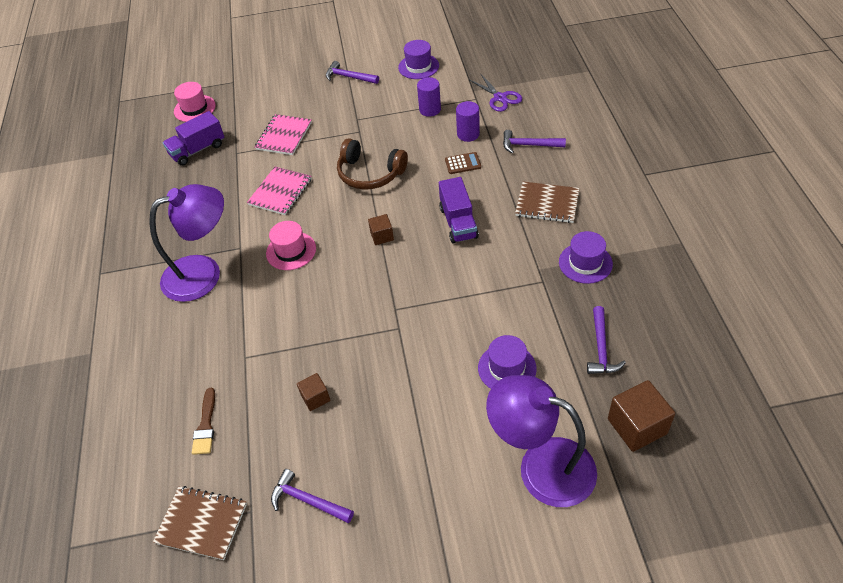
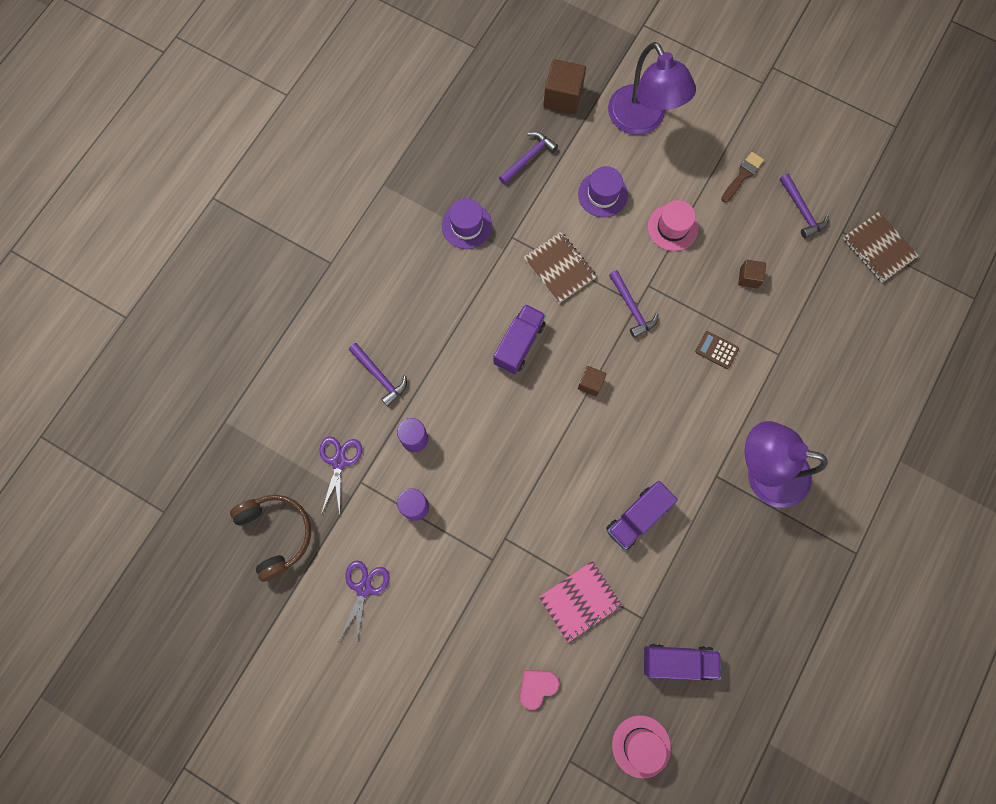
camera: 145 degrees left, 25 degrees up
brown brush [192,388,215,455] -> brown brush moved to [721,152,764,202]
pink notebook [247,167,312,215] -> purple truck [606,481,678,550]
pink hat [266,221,316,270] -> pink hat moved to [648,200,698,251]
purple hammer [326,61,379,84] -> purple hammer moved to [609,270,659,338]
brown headphones [337,138,408,190] -> brown headphones moved to [230,495,311,582]
purple hat [398,40,439,79] -> purple scissors [338,561,389,644]
brown calculator [445,152,481,174] -> brown calculator moved to [695,331,739,369]
brown notebook [515,182,580,223] -> brown notebook moved to [524,232,597,303]
none -> pink heart [520,670,559,710]

